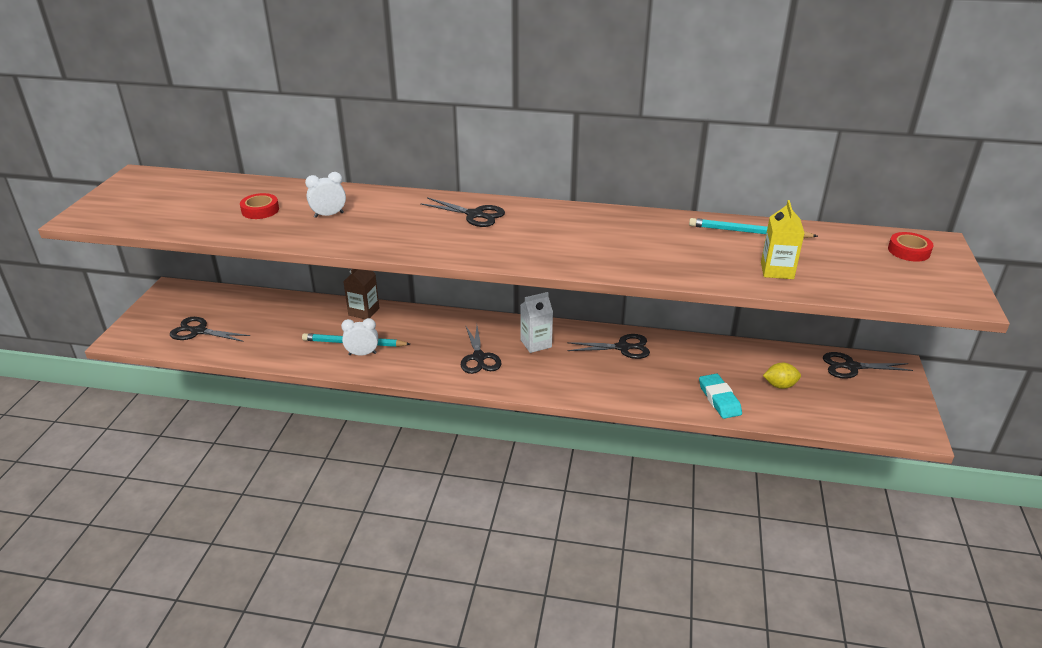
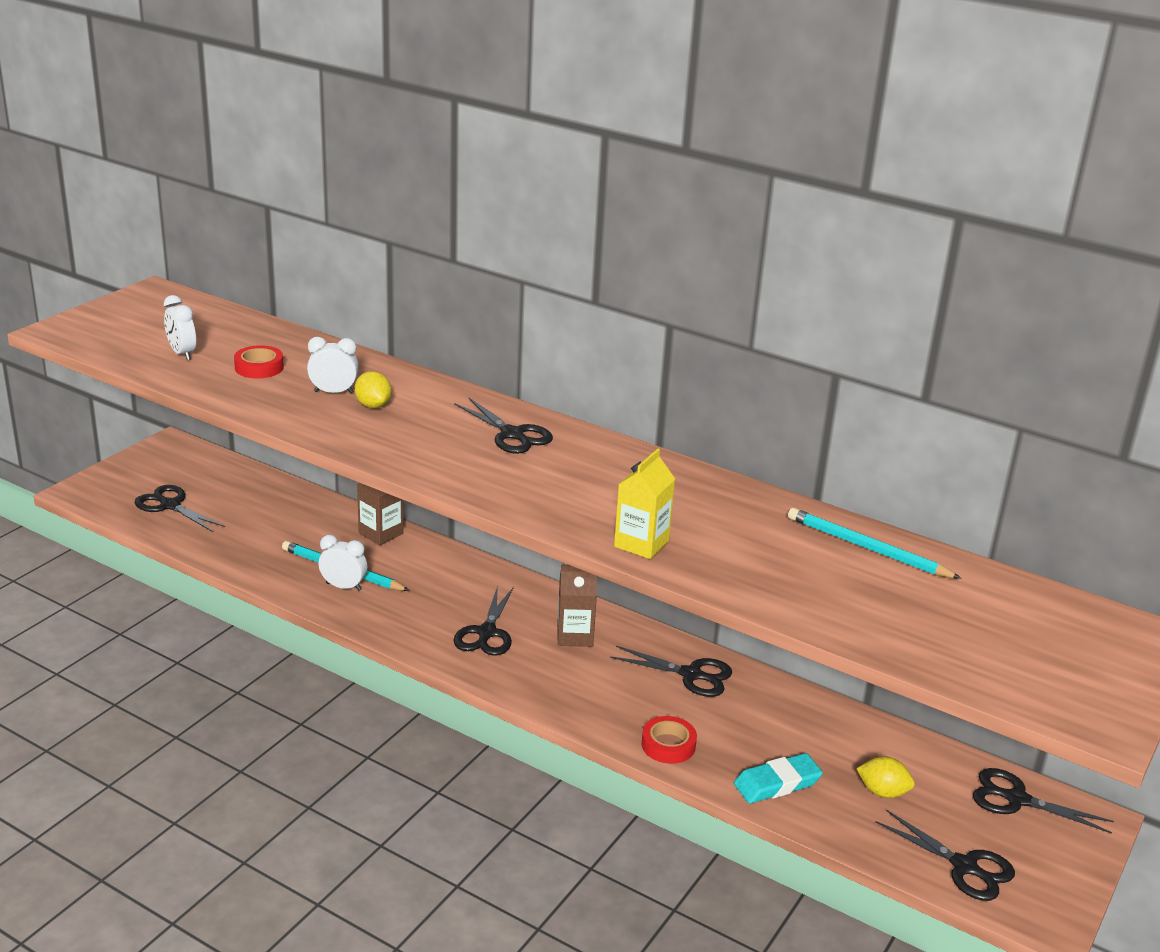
camera: 20 degrees right, 5 degrees down
white carton [520,292,553,353] -> brown carton [557,564,597,647]
turquoise eraser [699,373,742,419] -> turquoise eraser turned 60 degrees clockwise [734,753,823,803]
yellow carton [761,200,805,279] -> yellow carton moved to [614,449,675,559]
red tape [888,232,934,262] -> red tape moved to [642,716,697,764]
none -> white clock [164,295,196,360]
none -> yellow lemon [355,371,392,408]
none -> black scissors [875,810,1015,901]

